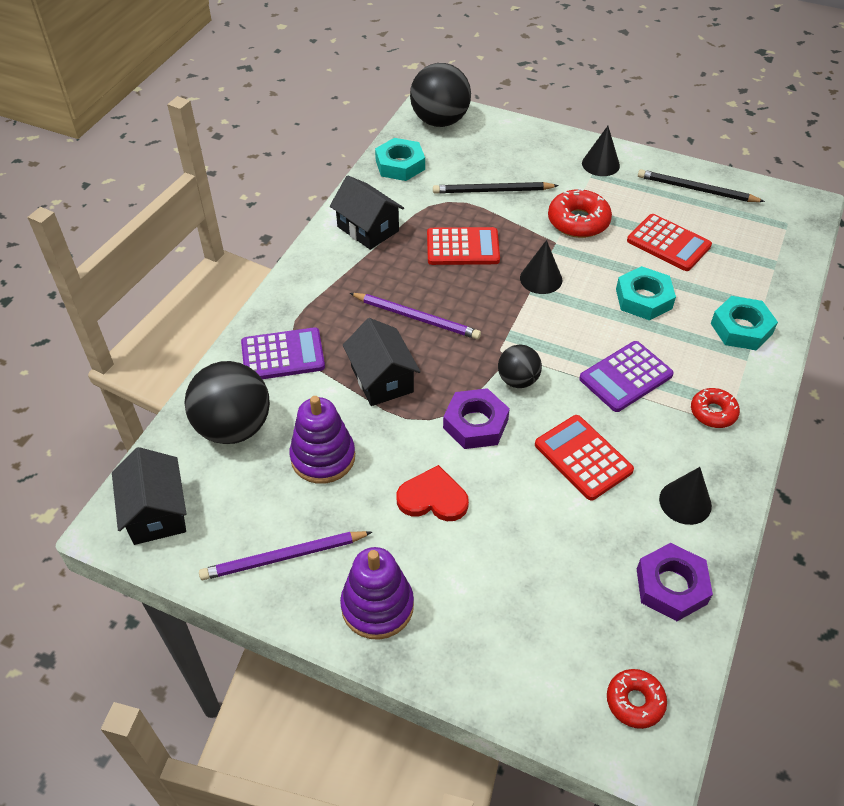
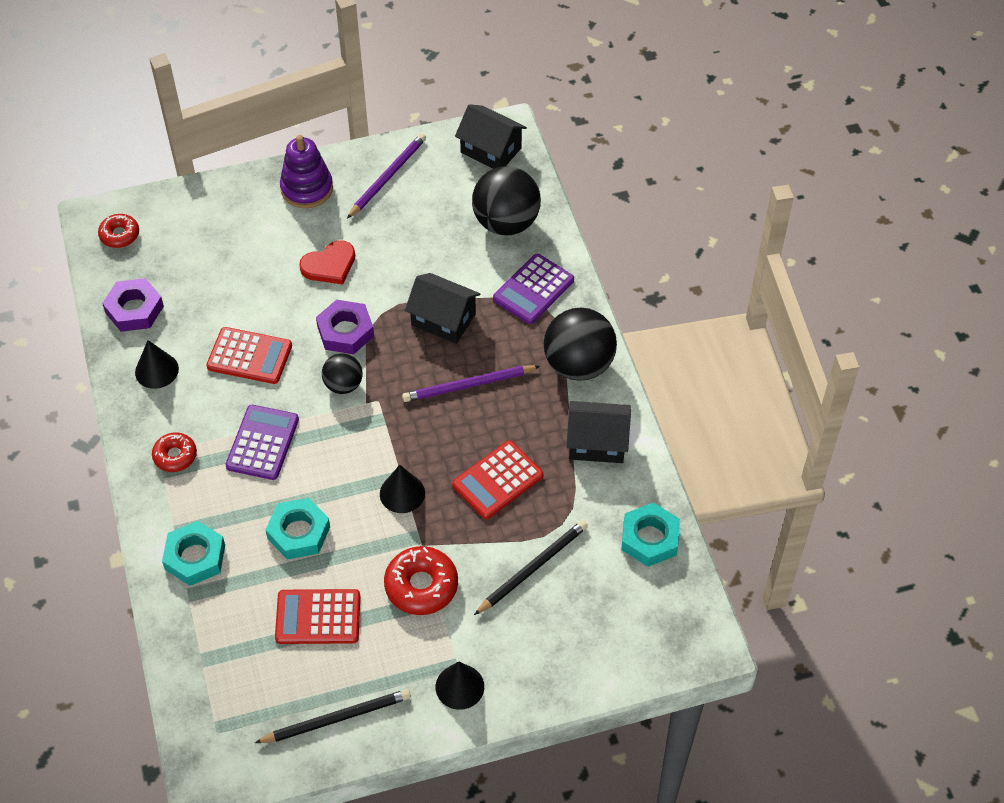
camera: 140 degrees right, 5 degrees up
purple stacking toy [289,396,355,484] -> none
black ball [410,63,471,127] -> black ball moved to [544,308,617,381]

